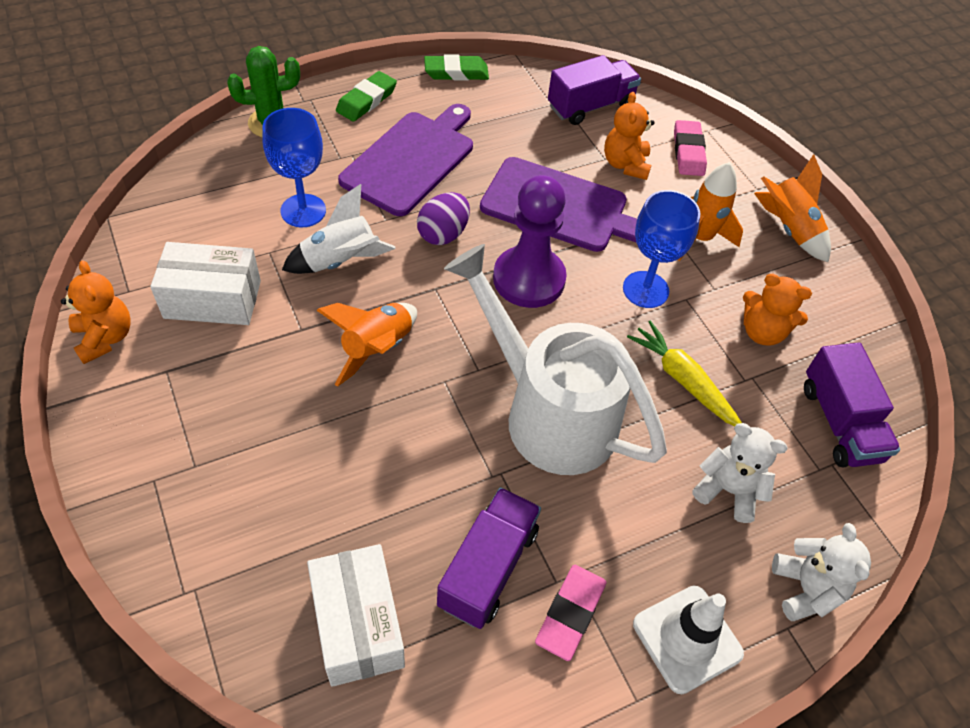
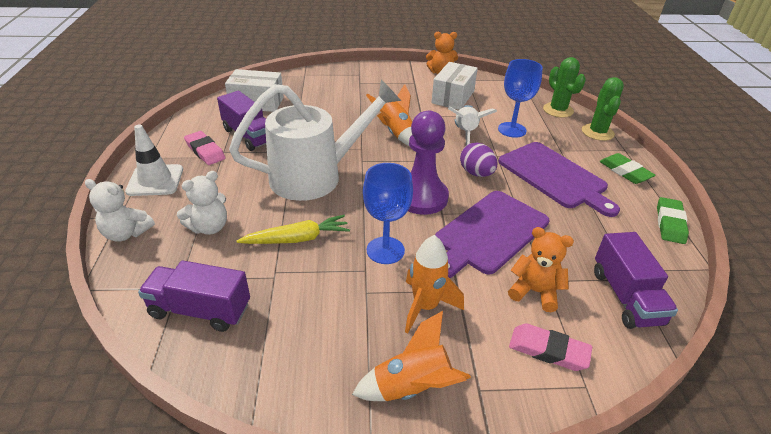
camera: 115 degrees right, 15 degrees down
orange teddy bear [743,273,812,346] -> none
none -> green cactus [543,57,586,118]

